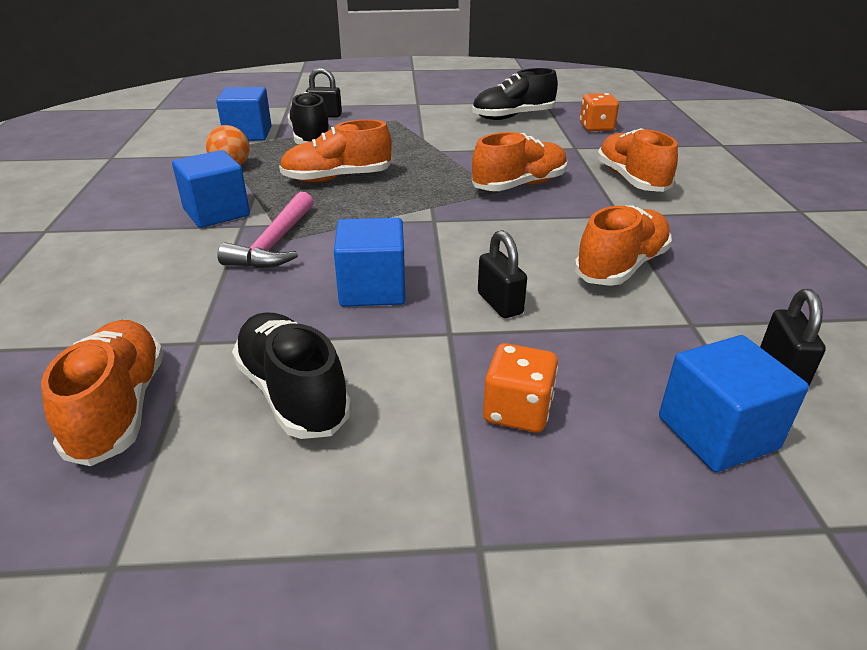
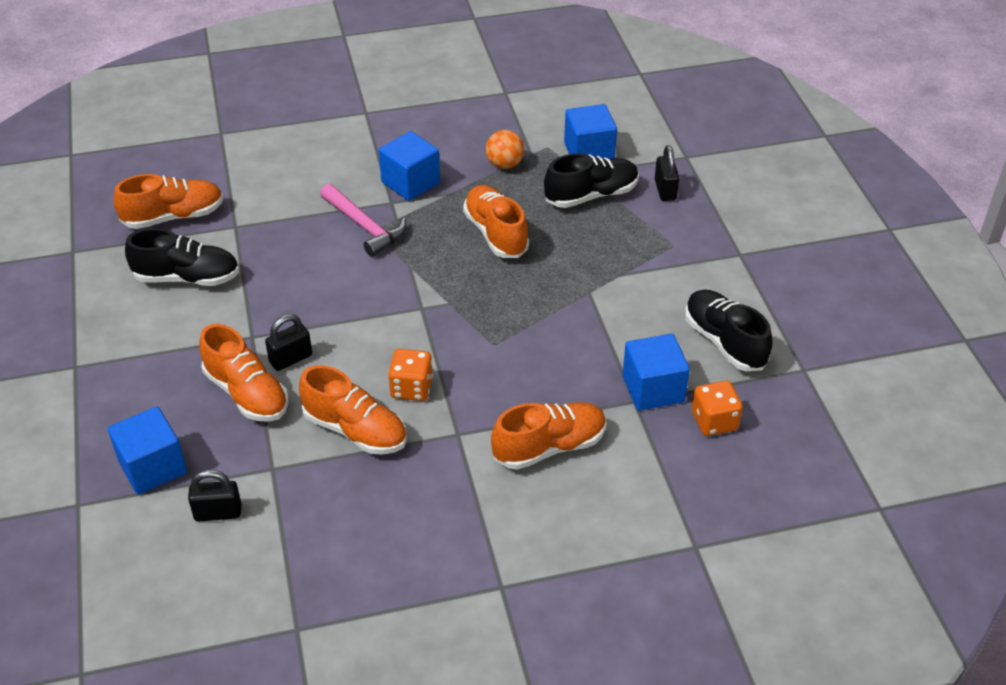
camera: 80 degrees right, 10 degrees up
pink hammer [217,192,313,268] -> pink hammer turned 135 degrees counterclockwise [320,184,407,257]
black shoe [232,312,352,439] -> black shoe turned 45 degrees clockwise [125,228,239,286]
blue cube [334,218,406,307] -> blue cube moved to [622,334,690,411]
orange shoe [472,132,567,191] -> orange shoe moved to [199,324,289,422]
orange dice [483,343,558,433] -> orange dice moved to [388,349,433,401]

